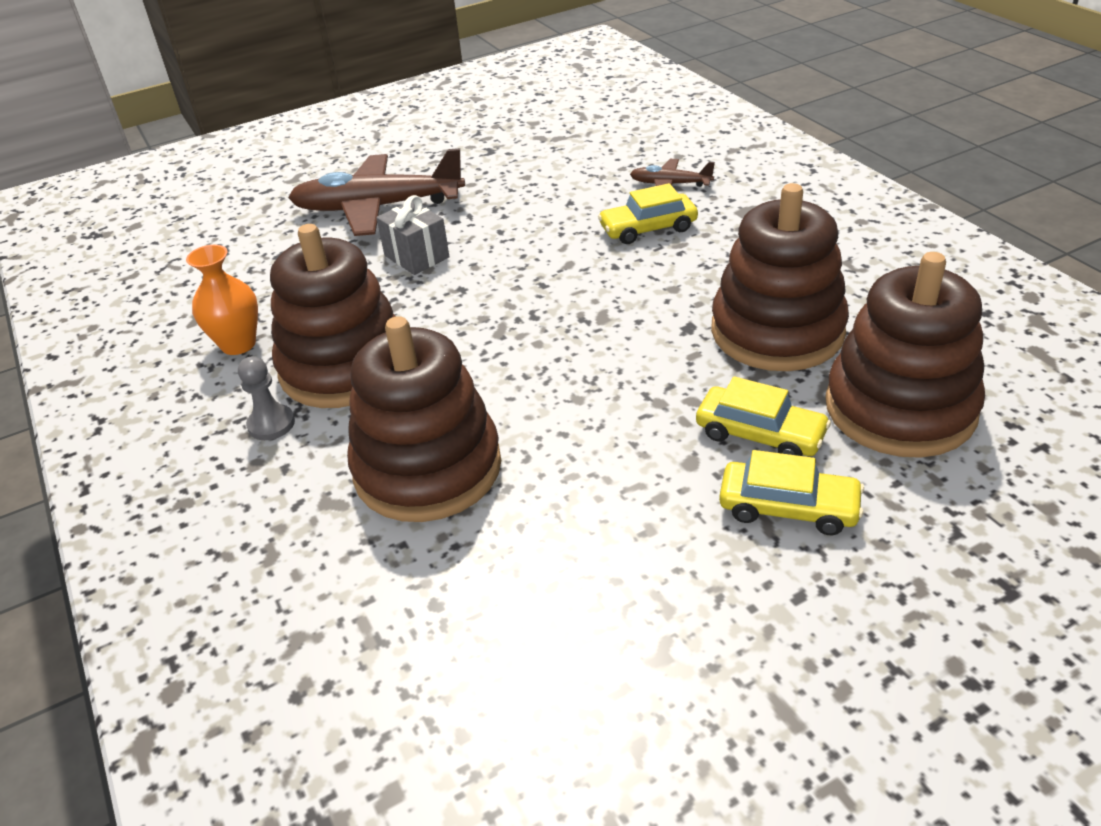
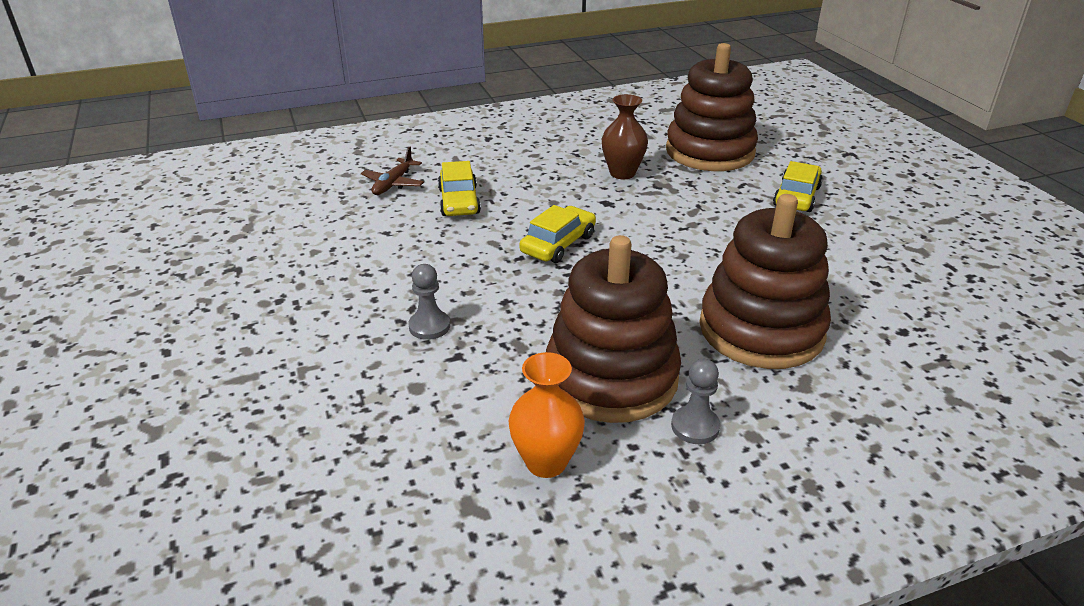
camera: 85 degrees left, 5 degrees down
brown plane [288,148,465,236] -> none
grey gift [376,195,450,275] -> grey pawn [408,264,450,340]
yellow car [696,376,831,456] -> yellow car moved to [519,205,596,263]
brown stacking toy [711,183,849,371] -> brown vase [602,94,648,179]

